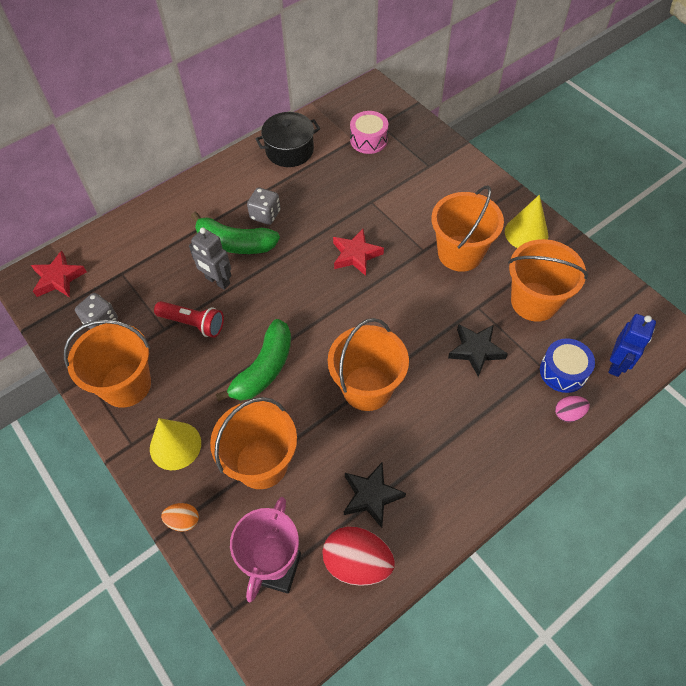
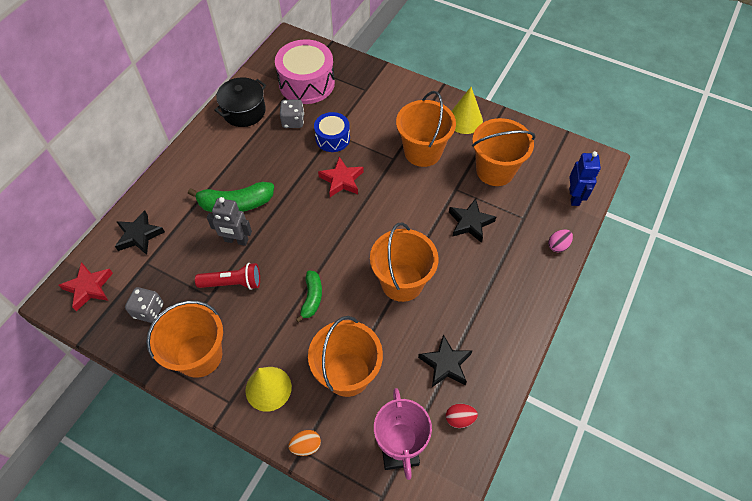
camera: 25 degrees left, 0 degrees up
green banana [215,319,291,402] -> green banana [296,270,322,322], size x0.61
grey dice [247,187,280,225] -> grey dice moved to [280,100,304,128]
red egg [322,526,395,586] -> red egg [446,404,478,428], size x0.53
pink drum [350,111,388,154] -> pink drum [275,39,335,104], size x1.71
blue drum [540,338,595,393] -> blue drum moved to [314,112,350,152]
none -> black star [115,210,165,255]

